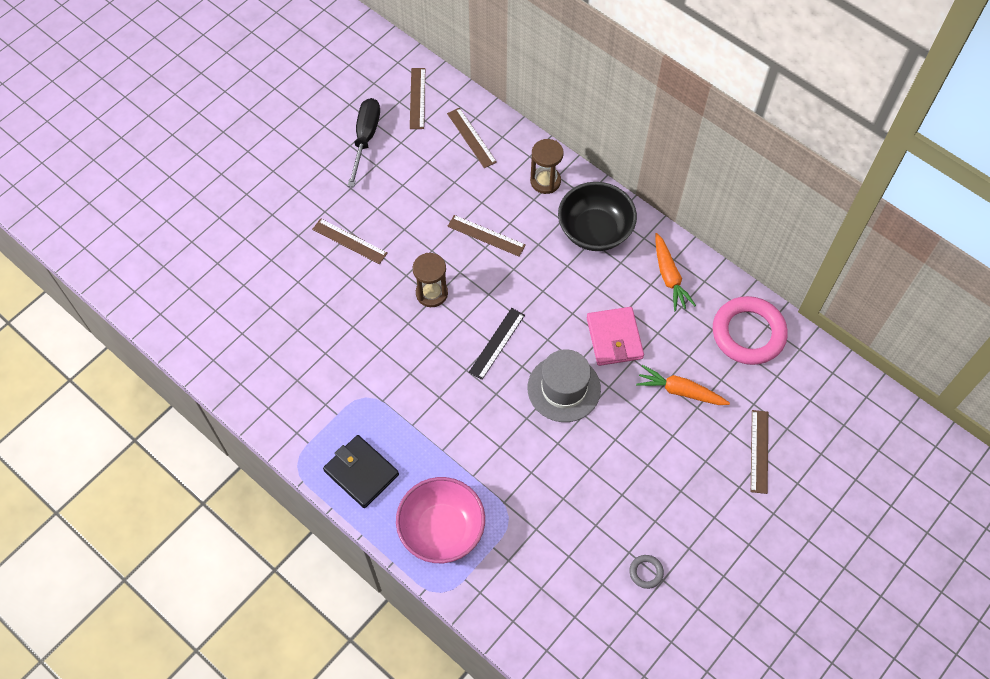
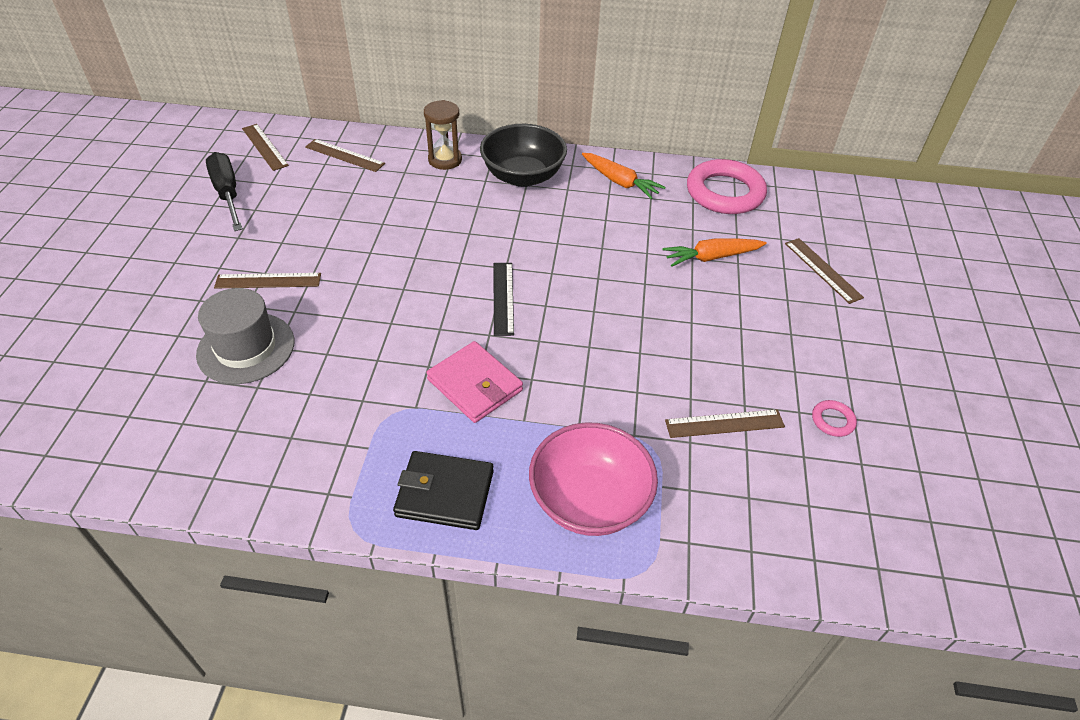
camera: 35 degrees left, 15 degrees down
brown hourglass [413,253,448,307] -> none
brown ruler [447,215,526,257] -> brown ruler moved to [665,409,785,438]
grey hat [528,349,601,422] -> grey hat moved to [196,288,294,384]
pink wallet [587,307,644,366] -> pink wallet moved to [426,341,523,423]
grey ring [629,555,664,589] -> pink ring [812,400,857,437]

